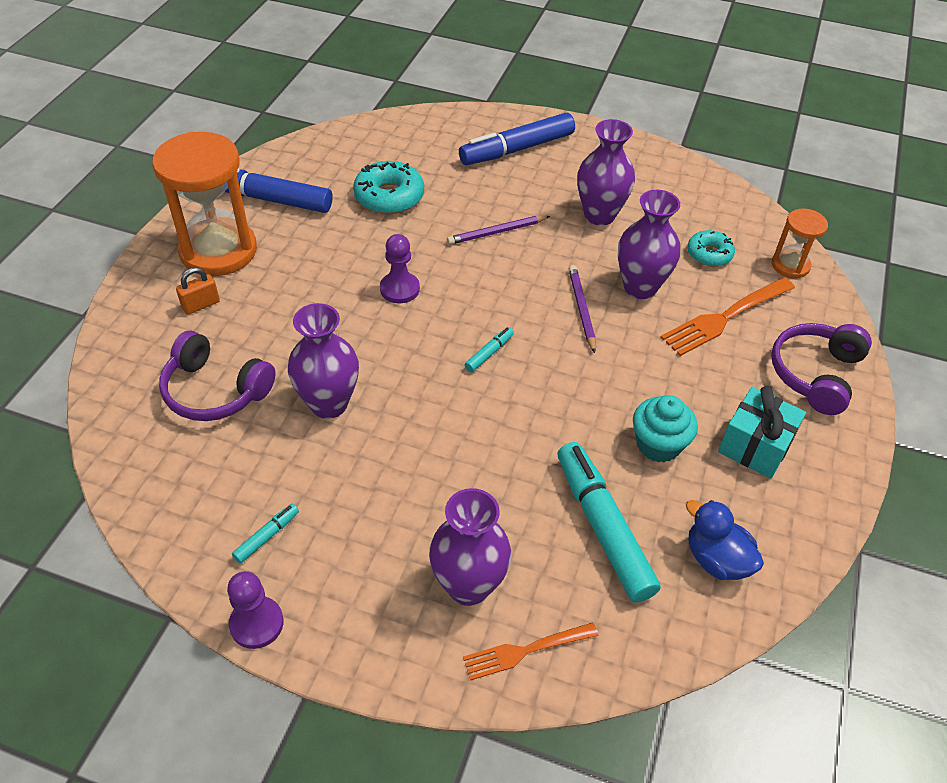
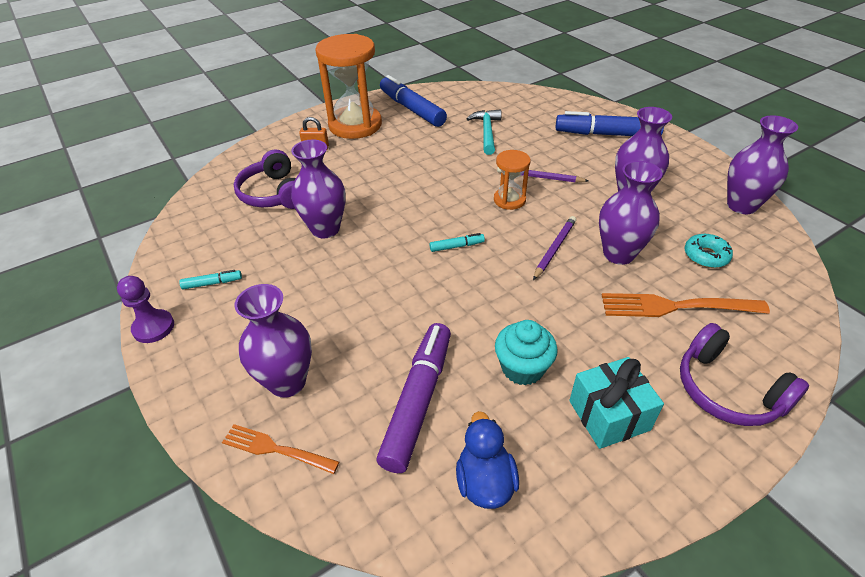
camera: 40 degrees right, 5 degrees down
turquoise donut [353,161,424,214] -> turquoise hammer [467,109,502,155]
purple pawn [380,234,420,303] -> none
turquoise marker [557,442,660,602] -> purple marker [376,323,451,473]
purple headphones [771,323,872,415] -> purple headphones turned 105 degrees counterclockwise [680,323,809,426]
orange hourglass [772,209,828,279] -> orange hourglass moved to [494,150,531,210]
none -> purple vase [727,115,798,214]

